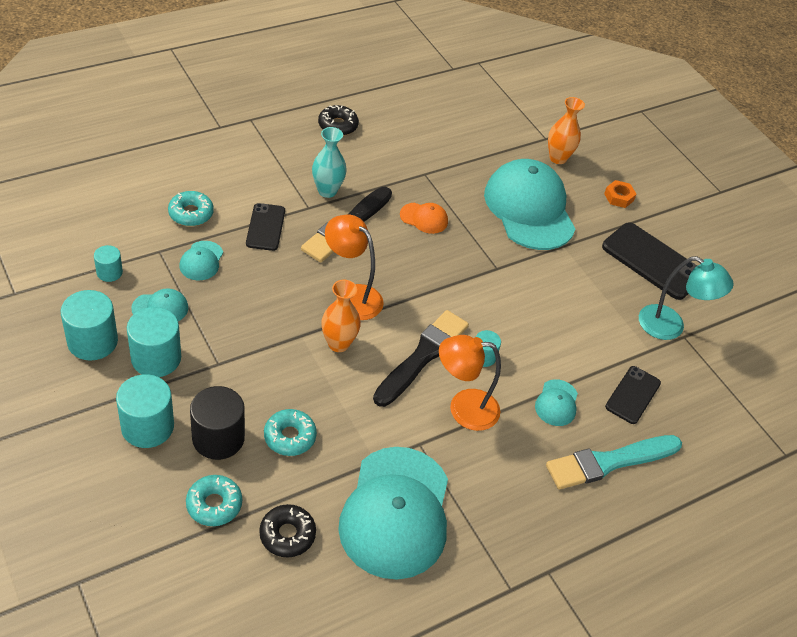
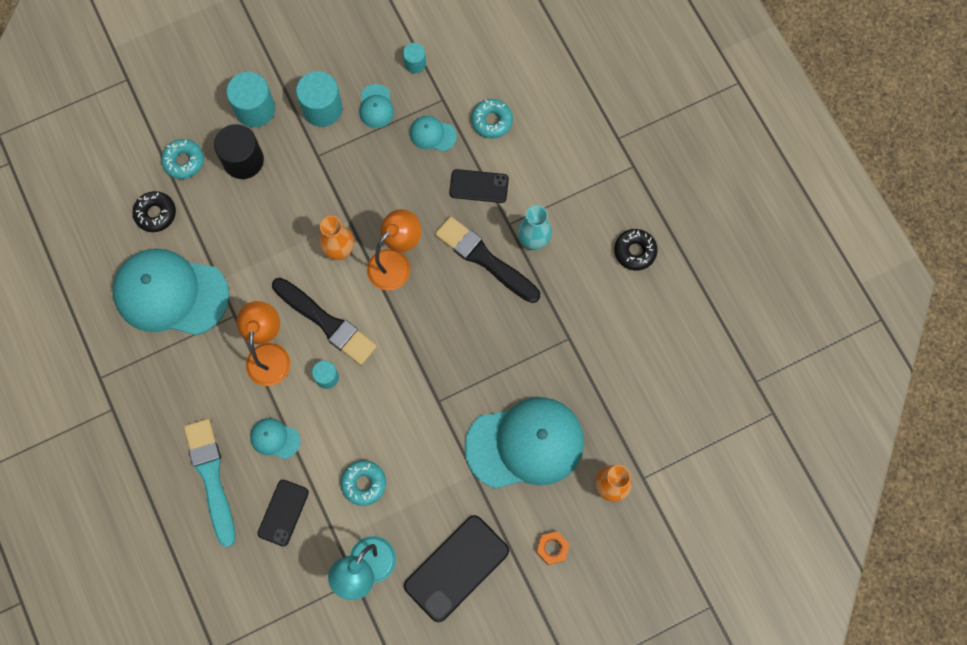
camera: 100 degrees right, 25 degrees up
turquoise cylinder [61,290,118,360] -> none
turquoise donut [264,409,317,456] -> turquoise donut moved to [341,460,386,506]
orange cap [400,203,448,234] -> none
black phone [605,366,661,424] -> black phone turned 75 degrees clockwise [257,480,309,547]

